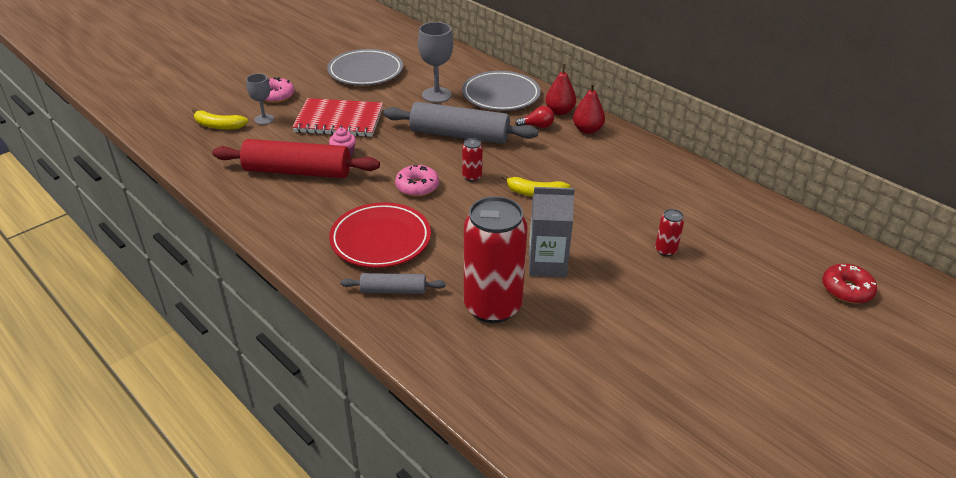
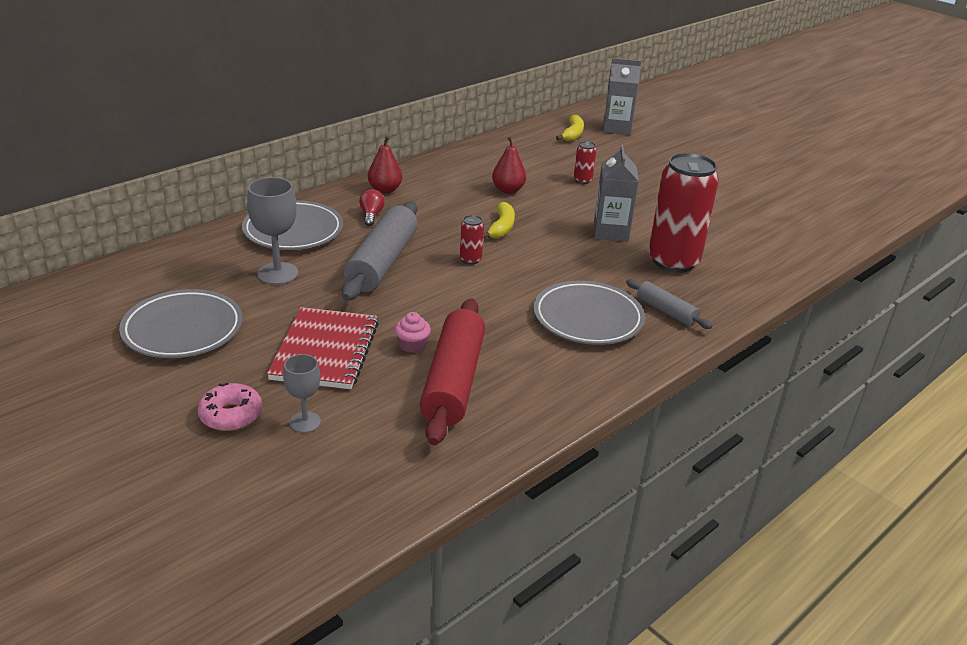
camera: 90 degrees left, 5 degrees down
yellow banana [192,109,248,130] -> yellow banana moved to [556,115,584,142]
red plate [329,202,431,268] -> grey plate [533,281,645,345]
grey rolling pin [340,273,446,294] -> grey rolling pin turned 45 degrees counterclockwise [626,279,712,329]
pink donut [395,165,439,197] -> none
red pear [545,64,576,115] -> red pear moved to [492,137,526,194]
red donut [822,264,877,303] -> grey carton [603,58,641,135]

